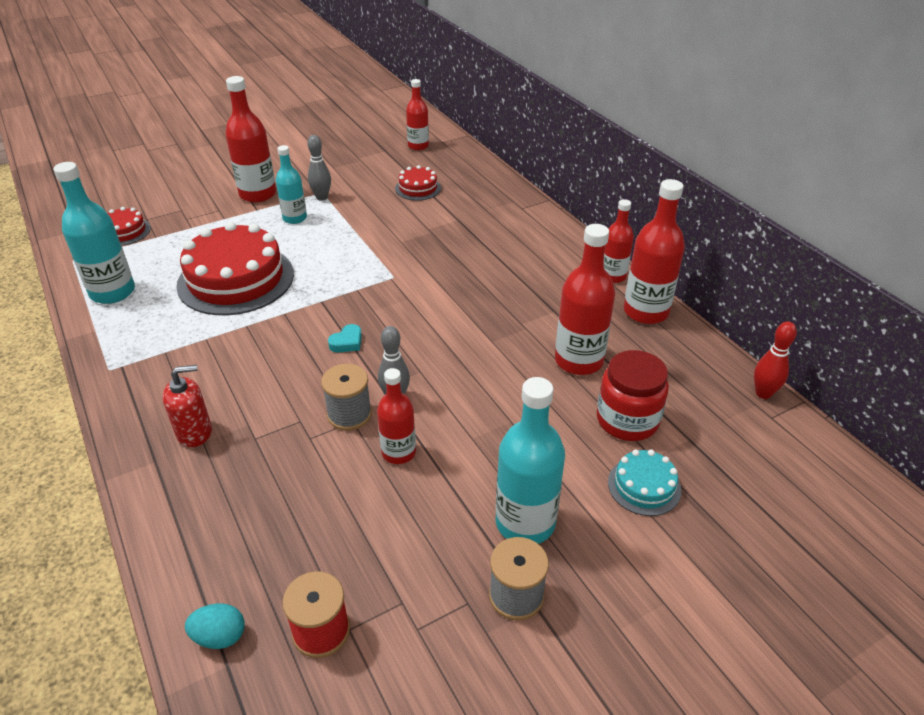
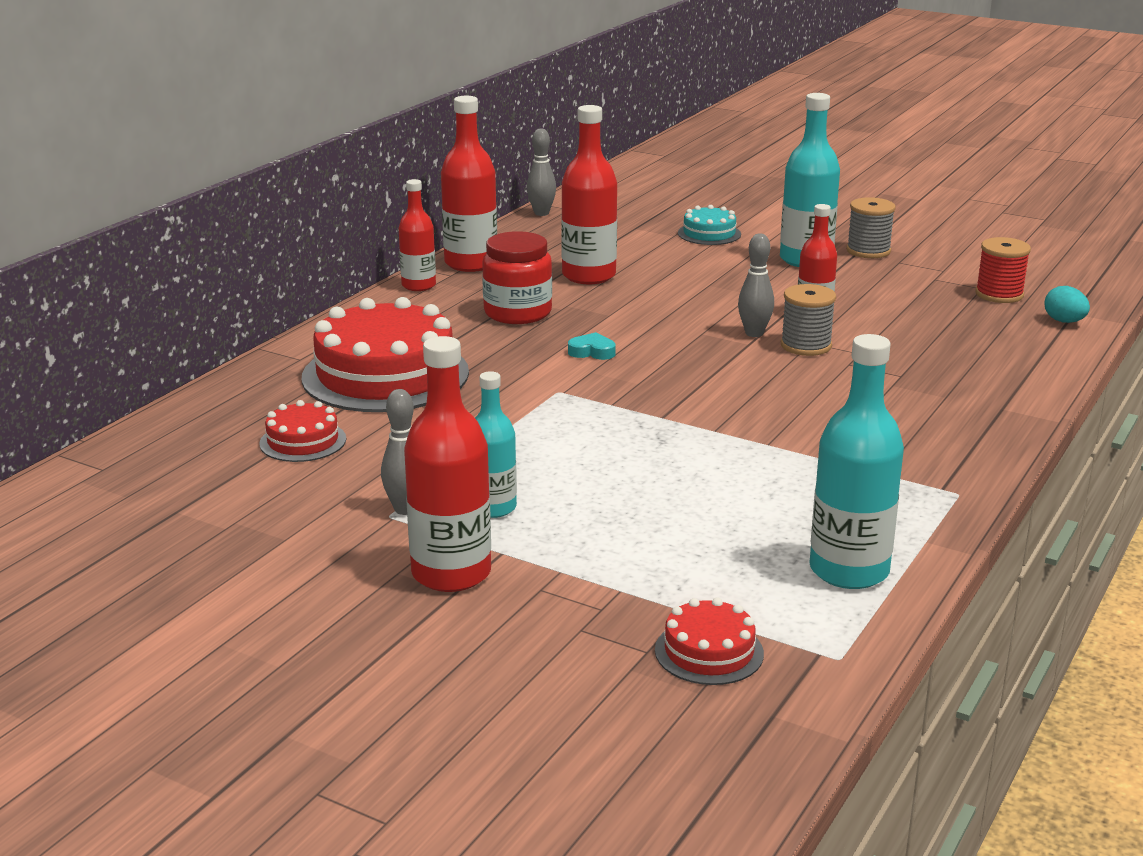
camera: 120 degrees left, 15 degrees down
red soap dispenser [162,365,212,447] -> none
red cake [176,222,294,315] -> red cake moved to [302,297,469,412]
turquoise heart [328,324,362,353] -> turquoise heart moved to [568,332,616,360]
red bottle [406,79,429,150] -> none
red jar [597,350,669,441] -> red jar moved to [482,231,552,324]
red bowling pin [754,321,797,399] -> grey bowling pin [527,128,556,216]

